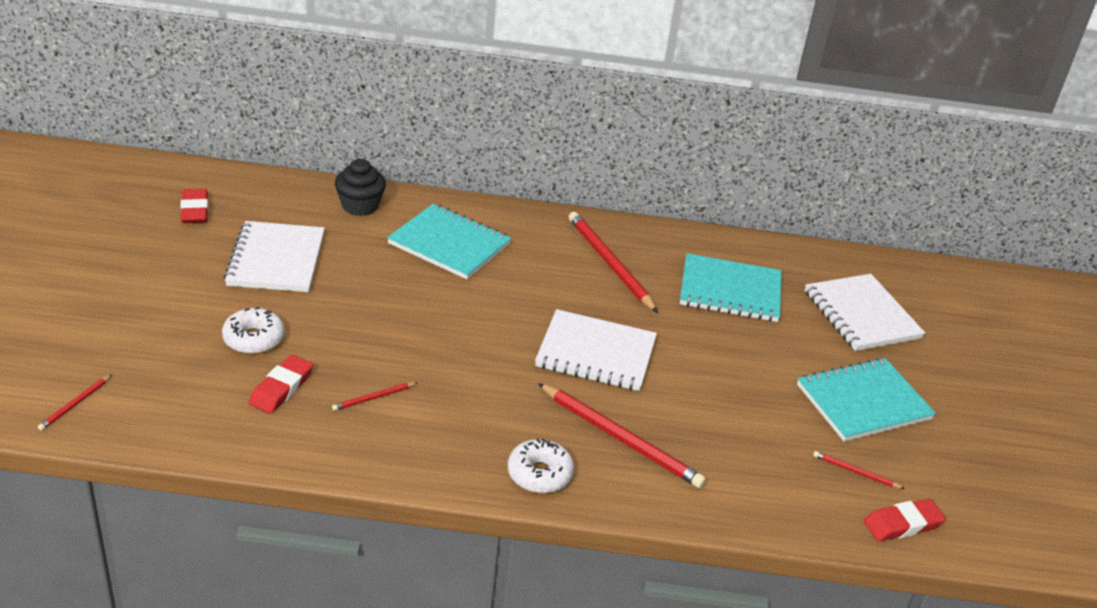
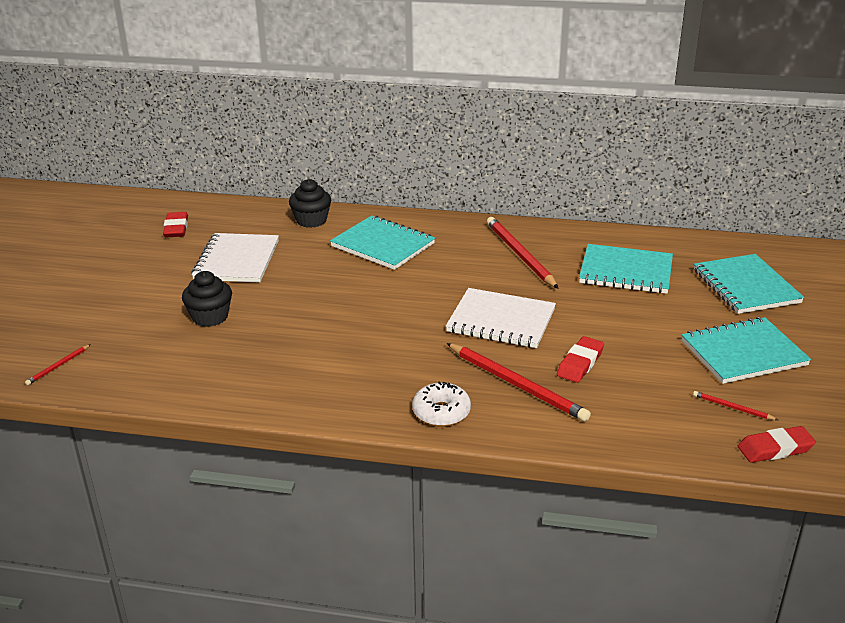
camera: 10 degrees right, 5 degrees down
white donut [222,307,285,354] -> black cupcake [182,271,232,327]
red eraser [249,355,313,414] -> red eraser moved to [557,336,604,383]
red pencil [332,382,418,411] -> none
white notebook [805,274,925,351] -> turquoise notebook [694,254,804,314]

